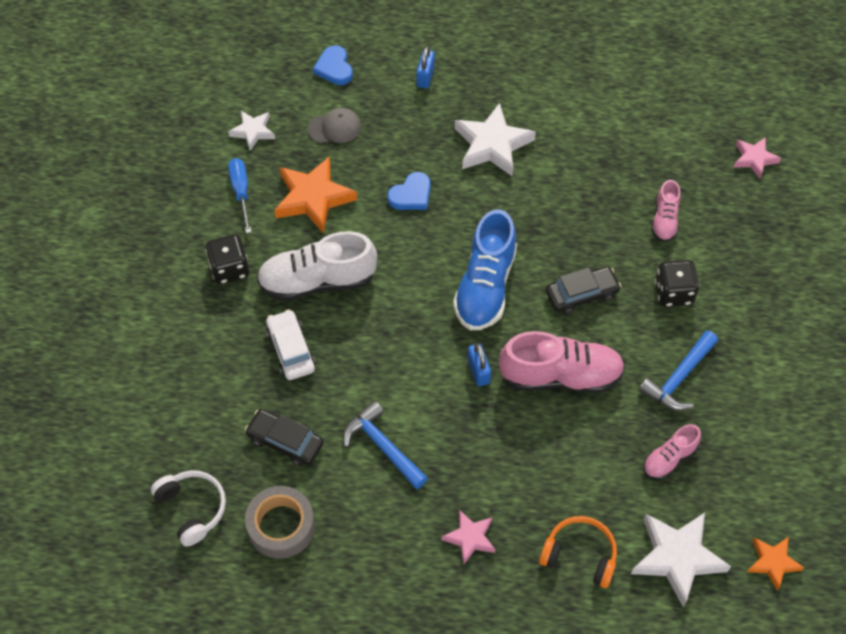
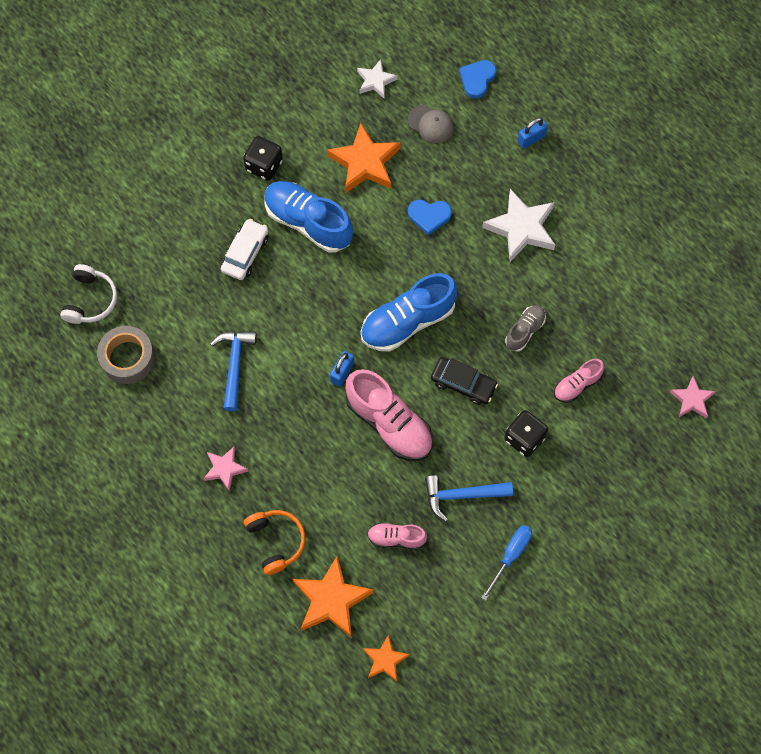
camera: 45 degrees right, 10 degrees up
blue screwdriver [228,158,251,233] -> blue screwdriver moved to [481,525,532,601]
black car [245,409,324,466] -> none
white shoe [257,231,377,301] -> blue shoe [264,181,353,253]
white star [631,513,731,607] -> orange star [293,556,374,638]
none -> grey shoe [505,305,546,351]

